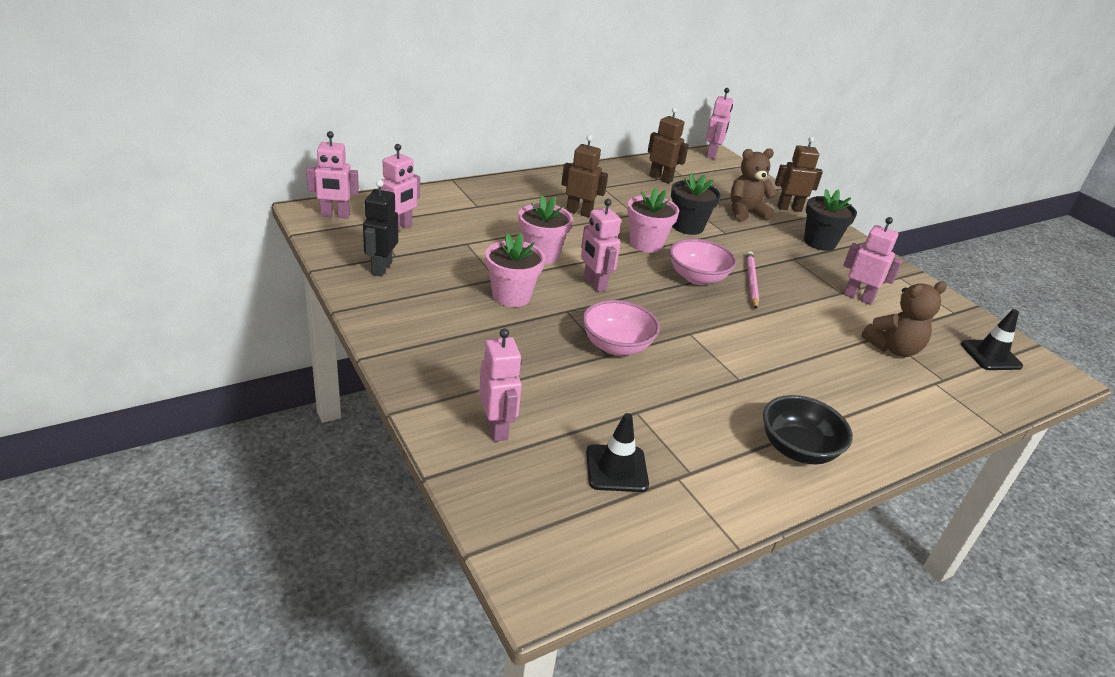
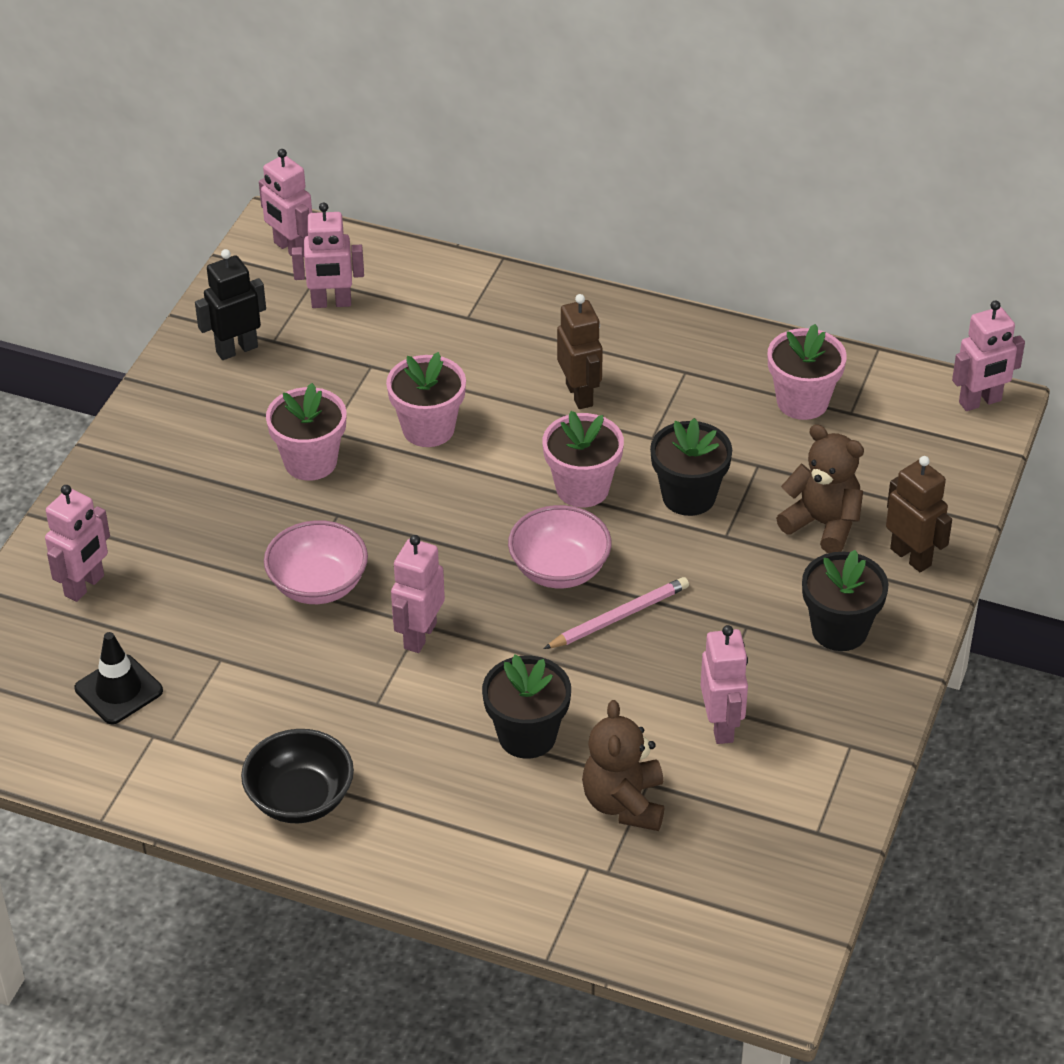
camera: 55 degrees right, 10 degrees up
pink robot [581,199,621,292] -> pink robot moved to [391,535,445,653]
brown robot [648,107,689,184] -> pink flower pot [768,324,847,420]
brown teddy bear [861,281,947,357] -> brown teddy bear turned 60 degrees clockwise [582,700,664,831]
black traffic cone [961,309,1023,370] -> none
none -> black flower pot [482,654,571,759]

